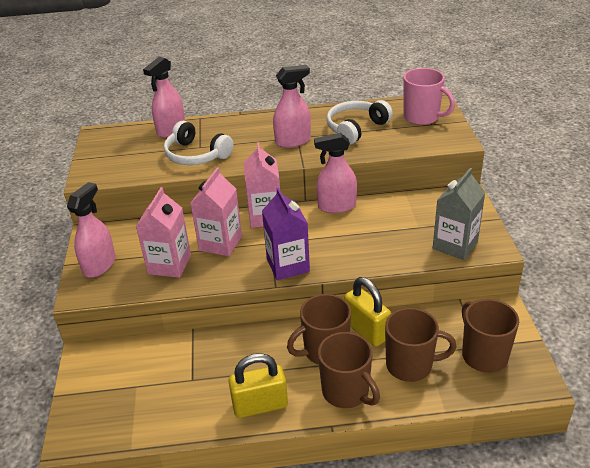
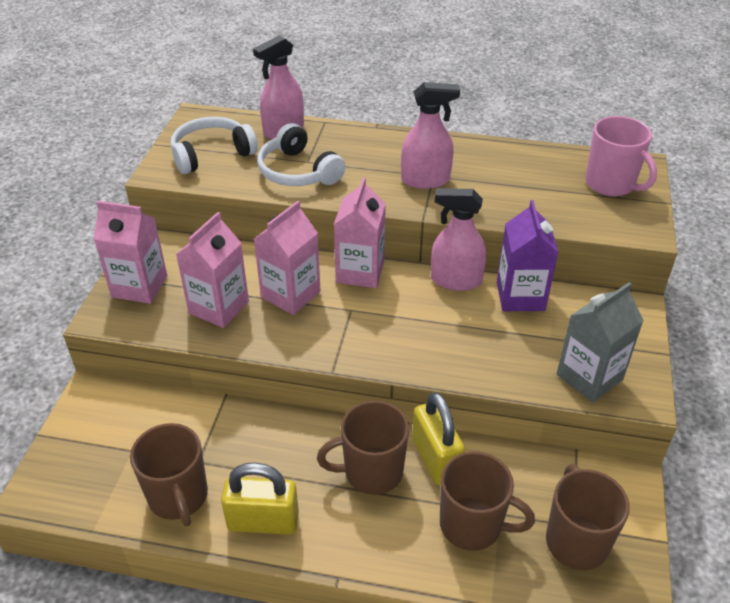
camera: 15 degrees right, 5 degrees up
pink spray bottle [67,182,116,278] -> pink carton [93,201,167,304]
purple carton [262,187,310,280] -> purple carton moved to [497,200,559,311]
brown mug [318,332,380,408] -> brown mug moved to [130,423,208,527]
white headphones [326,100,393,145] -> white headphones moved to [171,117,258,174]

